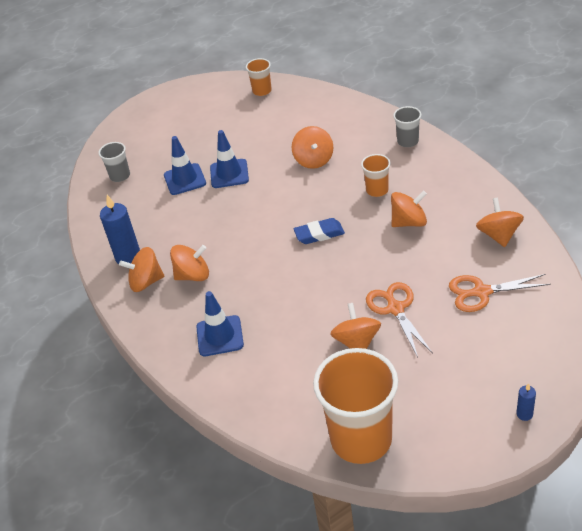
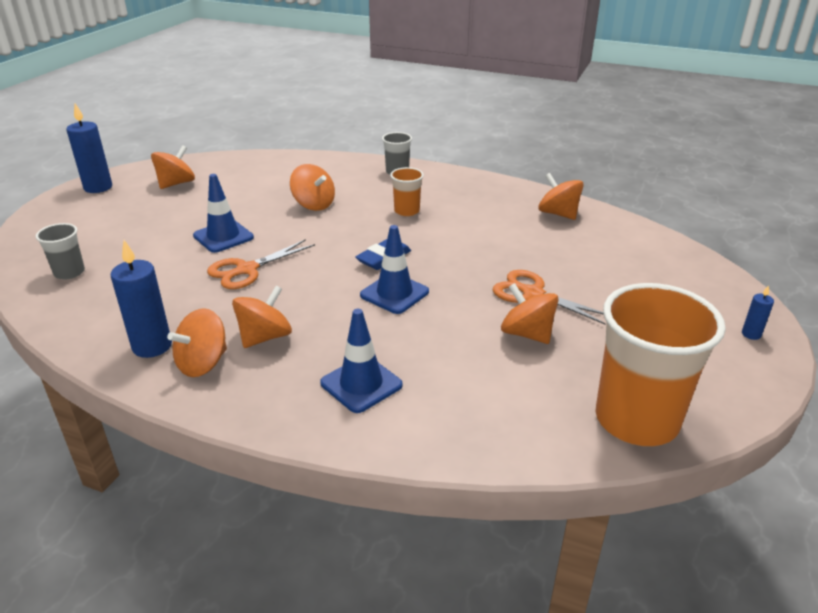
camera: 40 degrees left, 10 degrees down
blue traffic cone [164,136,206,195] -> blue traffic cone moved to [360,225,429,314]
orange cup [246,58,272,96] -> none
orange spinning top [391,191,427,227] -> orange spinning top moved to [151,145,195,189]
orange scissors [449,274,551,312] -> orange scissors moved to [207,239,315,289]
none -> blue candle [67,103,112,193]

